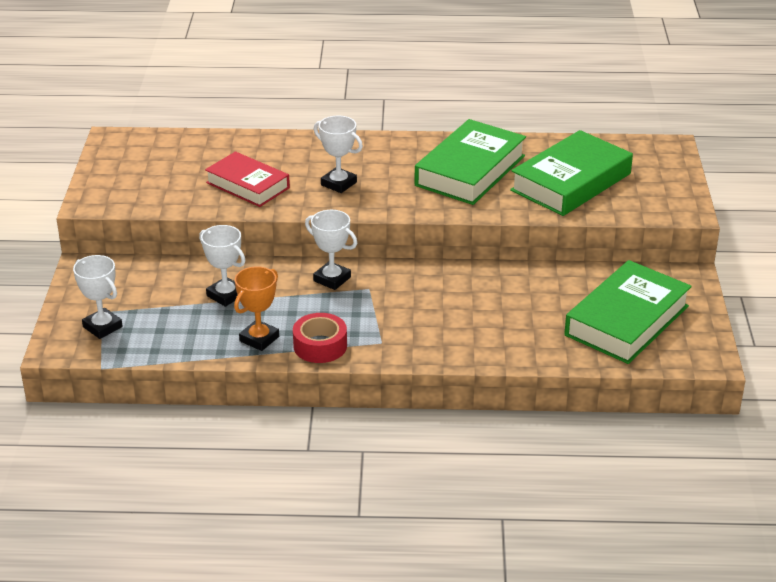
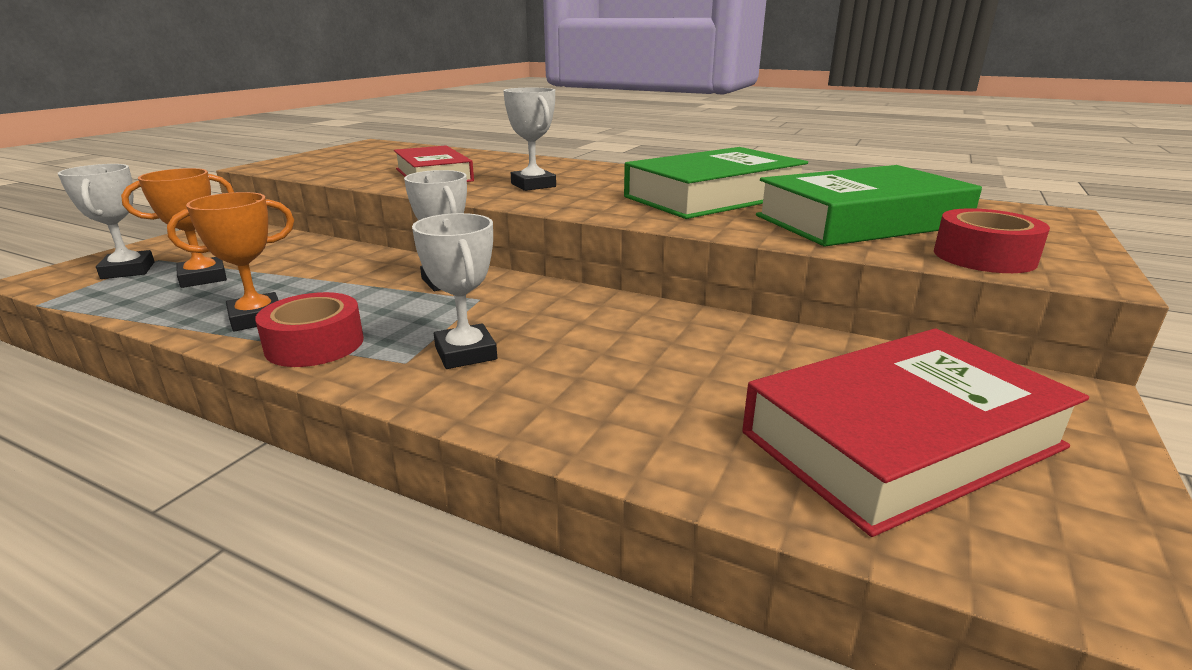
camera: 25 degrees right, 10 degrees down
white trophy [199,225,246,307] -> white trophy moved to [412,213,497,369]
green book [564,260,692,364] -> red book [742,328,1089,537]
none -> orange trophy [121,168,234,288]
none -> red tape [934,208,1050,273]

